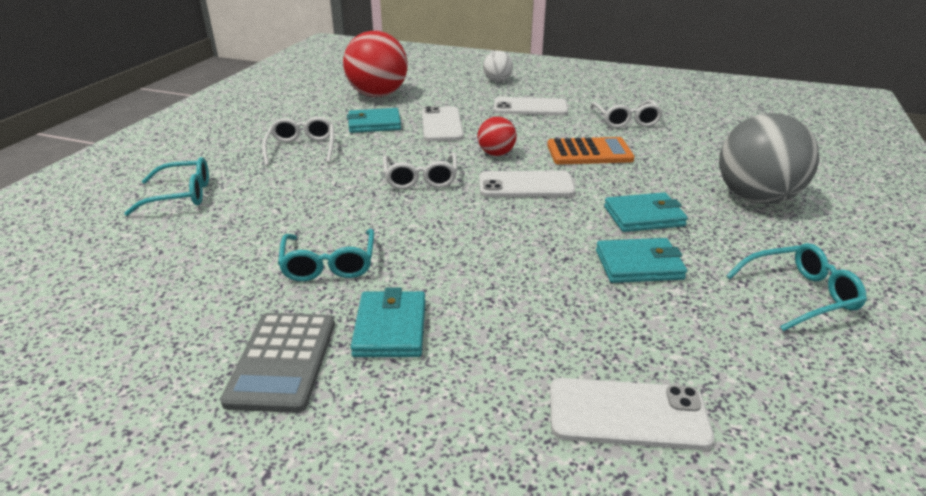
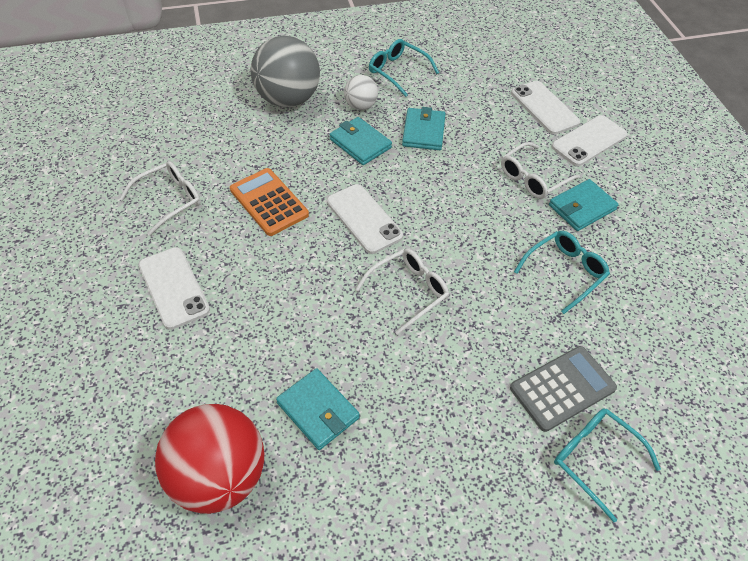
camera: 125 degrees left, 20 degrees up
grey calculator [220,313,335,413] -> grey calculator moved to [510,346,617,432]
white glasses [262,117,334,166] -> white glasses moved to [501,142,580,199]
white phone [422,106,464,141] -> white phone moved to [551,115,627,166]
red ball [478,116,517,156] -> none
white ball [483,51,513,82] -> white ball moved to [344,75,378,110]
turquoise wallet [596,238,687,283] -> turquoise wallet turned 45 degrees clockwise [402,107,446,150]

